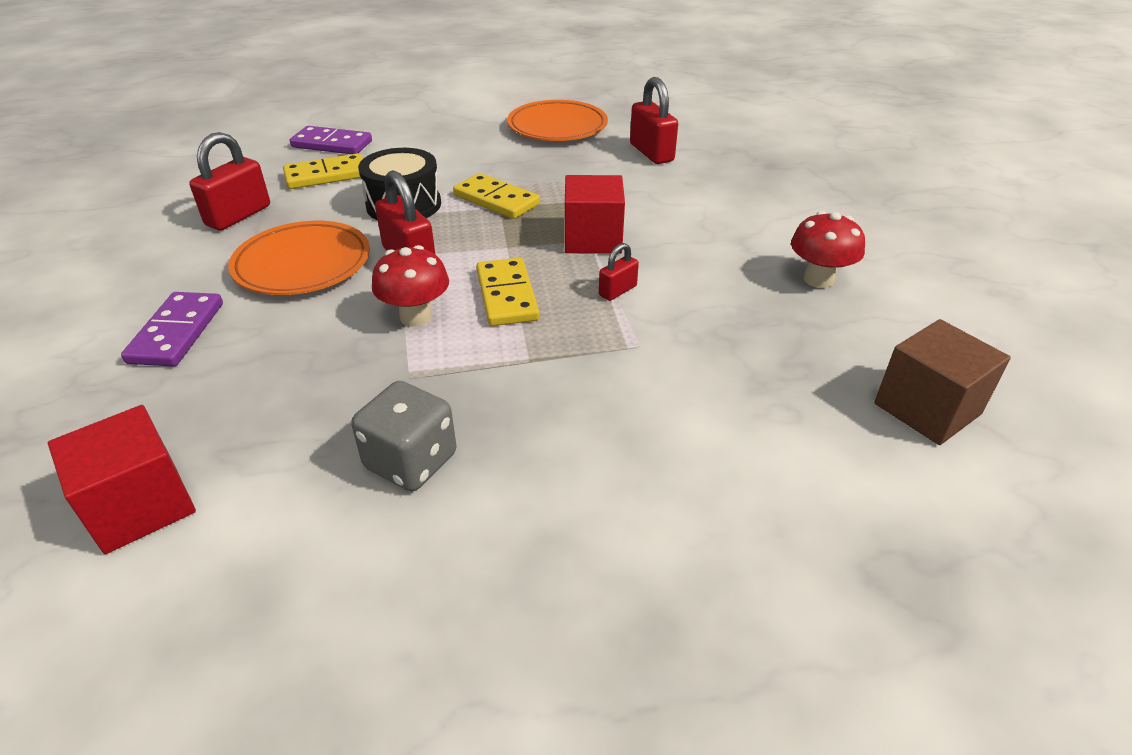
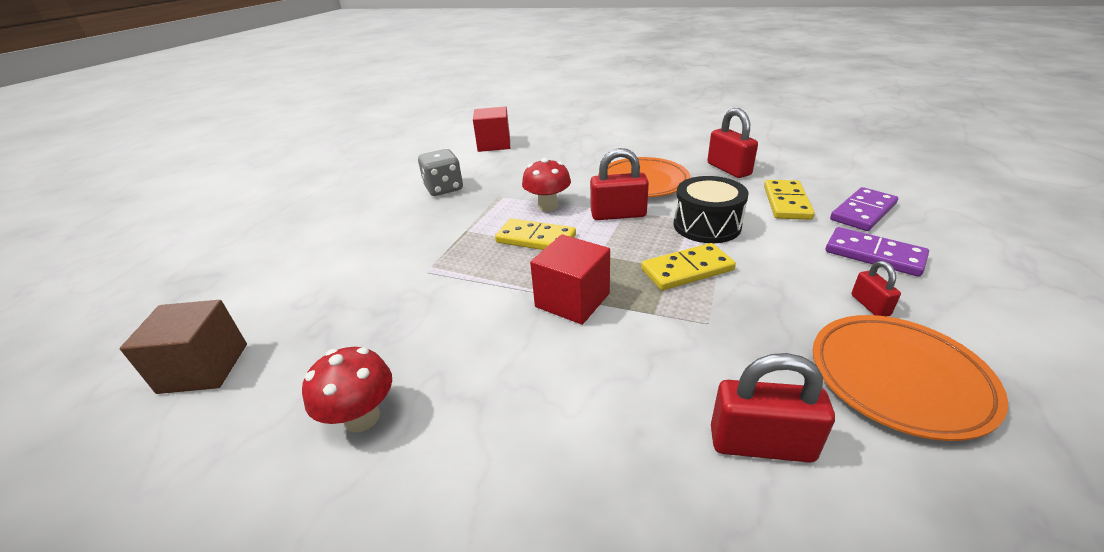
camera: 125 degrees right, 5 degrees down
purple domino [121,292,223,366] -> purple domino moved to [826,227,929,277]
red padlock [599,243,639,301] -> red padlock moved to [851,261,901,317]

